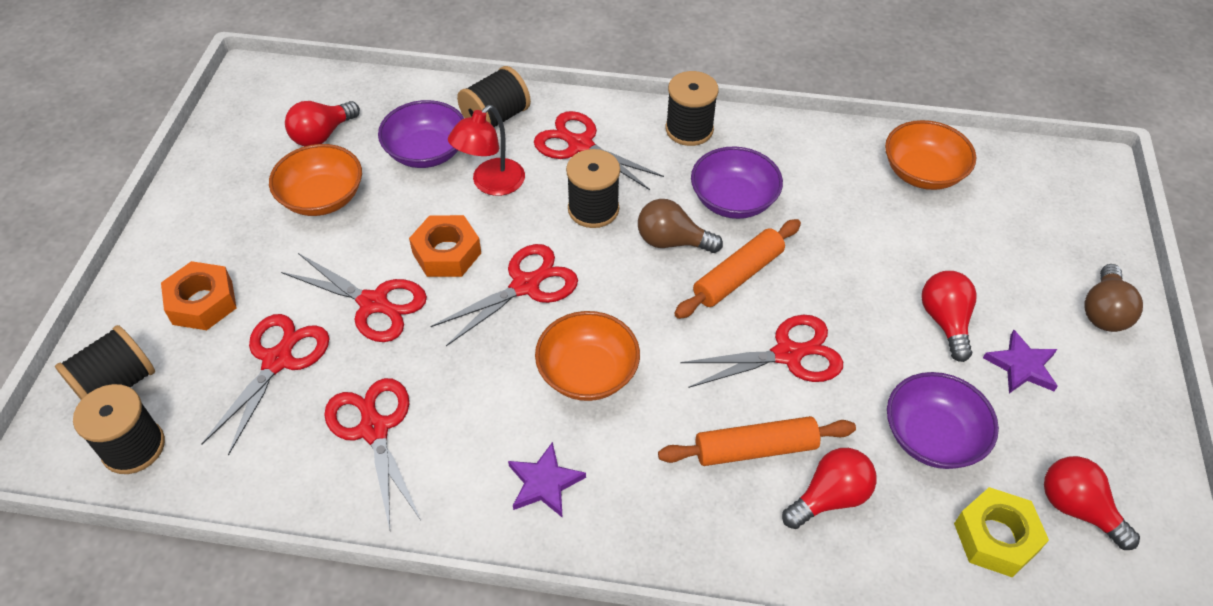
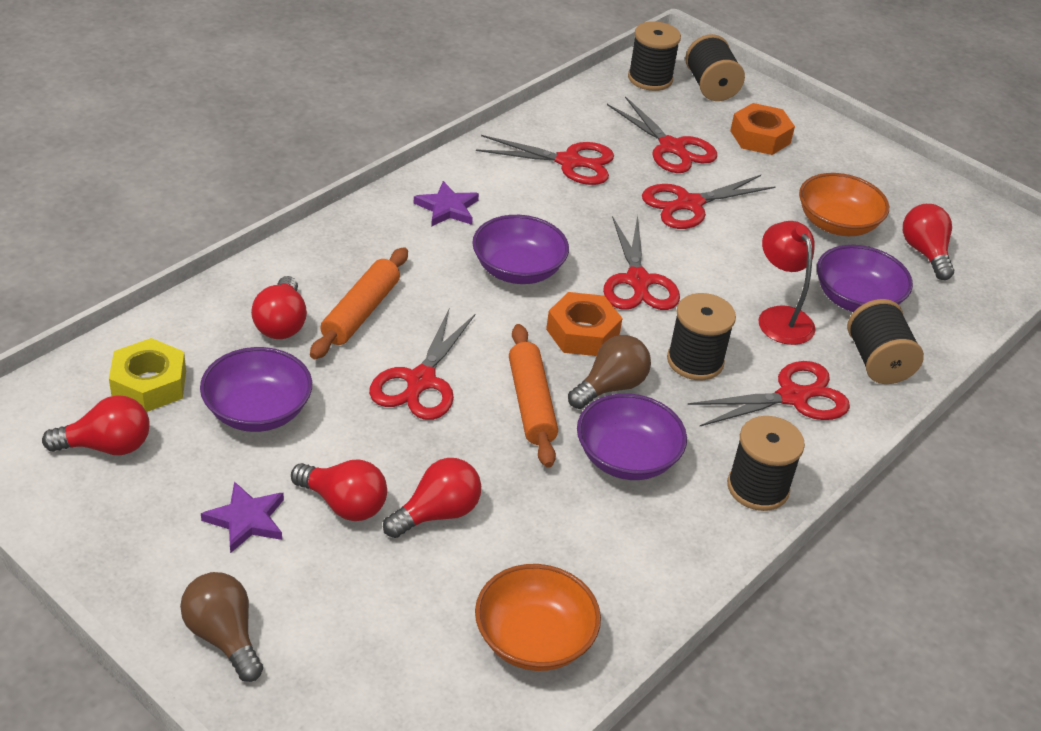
camera: 120 degrees right, 10 degrees down
orange nut [409,215,481,277] -> orange nut moved to [546,292,622,356]
orange bowl [535,311,640,401] -> purple bowl [472,215,569,284]
none -> red light bulb [383,458,481,538]

